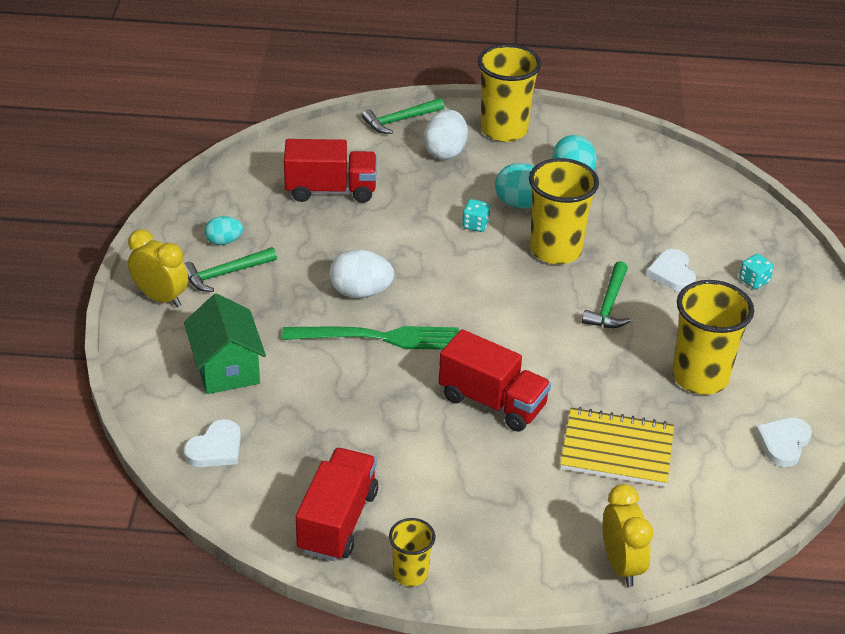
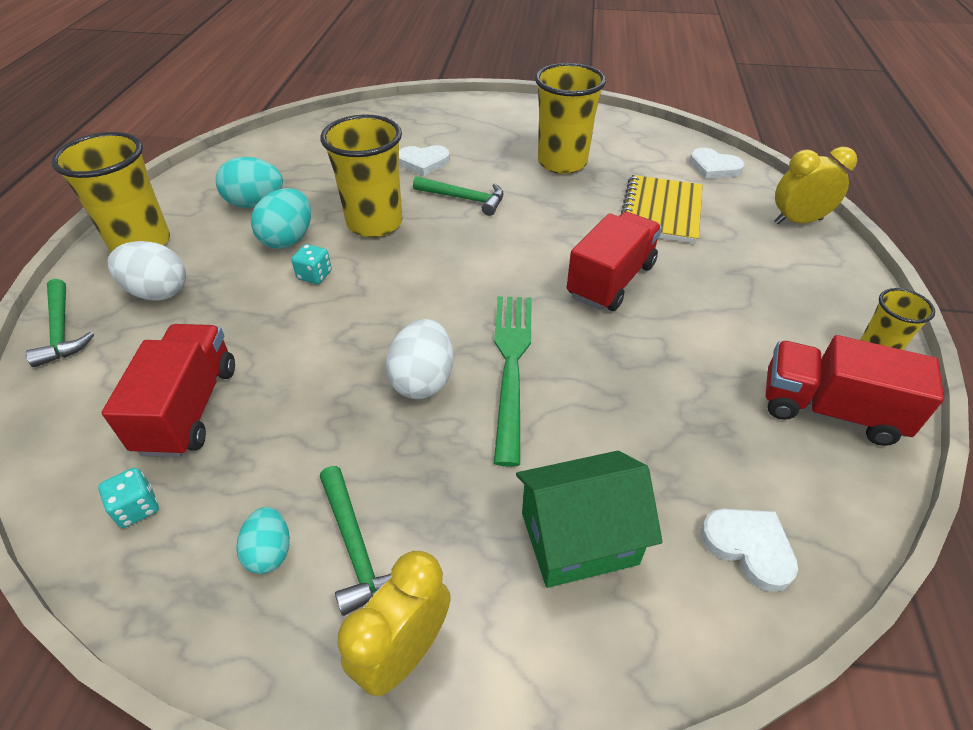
camera: 85 degrees left, 5 degrees up
turquoise dice [739,254,774,289] -> turquoise dice moved to [98,468,159,528]
white heart [755,418,812,467] -> white heart moved to [689,148,744,179]

